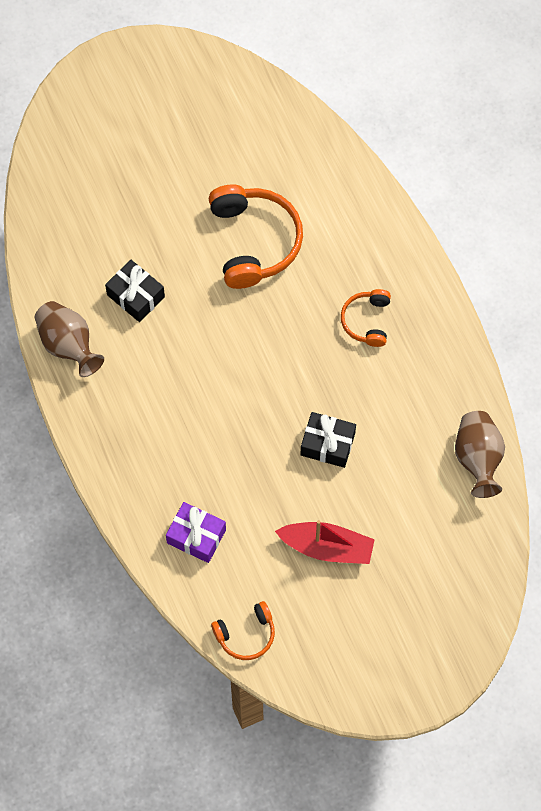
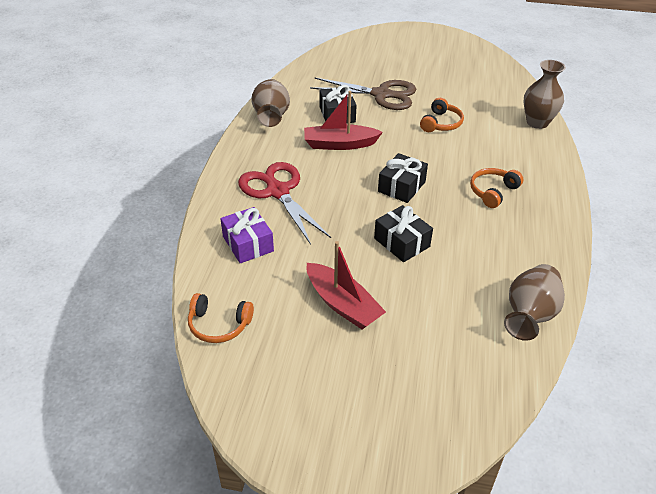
camera: 35 degrees right, 25 degrees down
orange headphones [209,184,303,289] -> orange headphones [420,98,464,132], size x0.54
none -> red scissors [238,162,331,245]
none -> red boat [304,91,383,150]
none -> brown scissors [310,78,416,110]
none -> black gift [378,153,428,203]
none -> brown vase [524,60,566,129]

